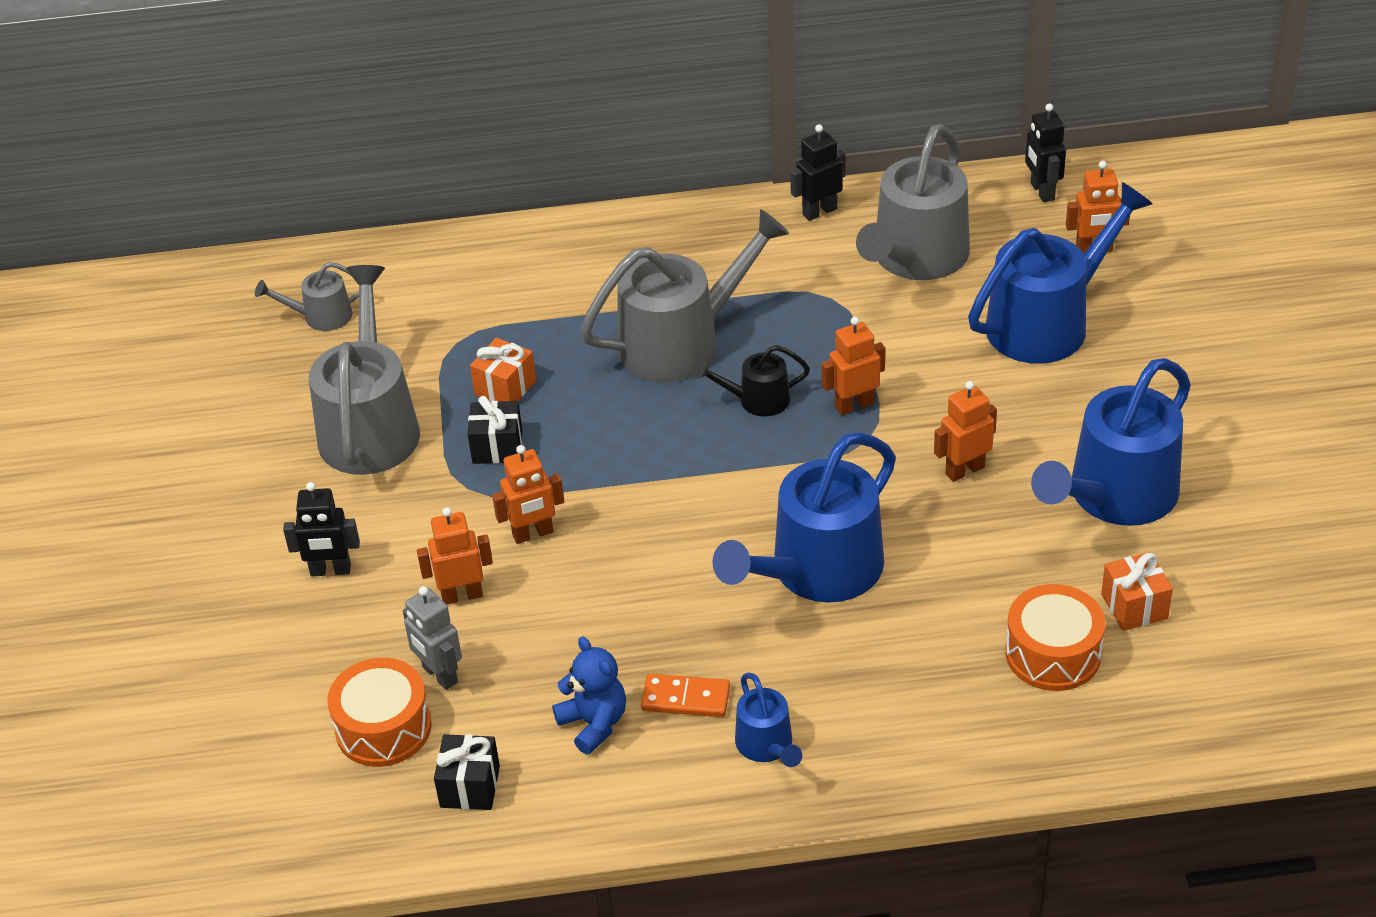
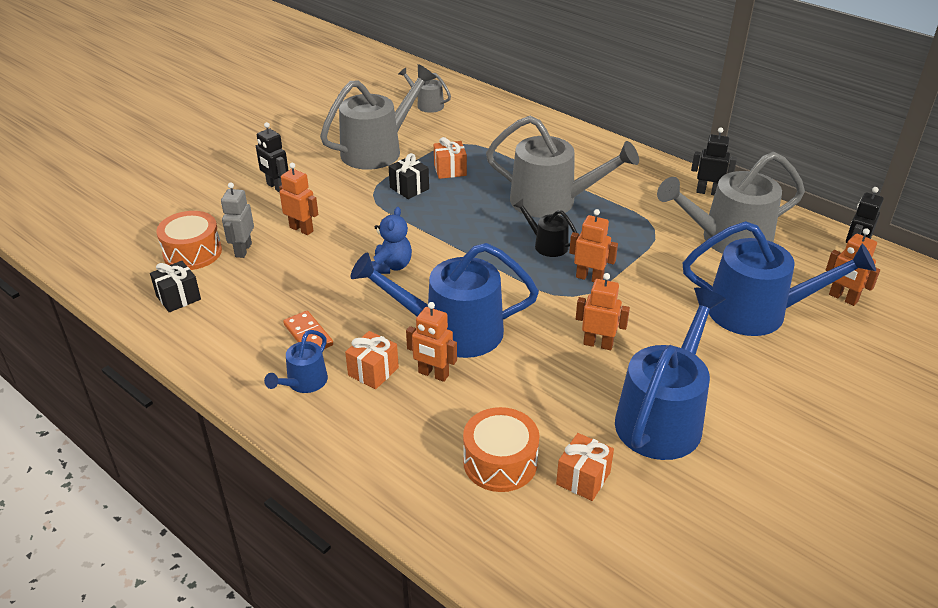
camera: 45 degrees right, 5 degrees down
orange robot [492,445,564,544] -> orange robot moved to [406,302,457,382]
blue teddy bear [552,636,626,755] -> blue teddy bear moved to [371,207,412,274]
blue watering can [1031,358,1191,526] -> blue watering can turned 120 degrees clockwise [615,288,725,460]
none -> orange gift [345,331,399,389]

